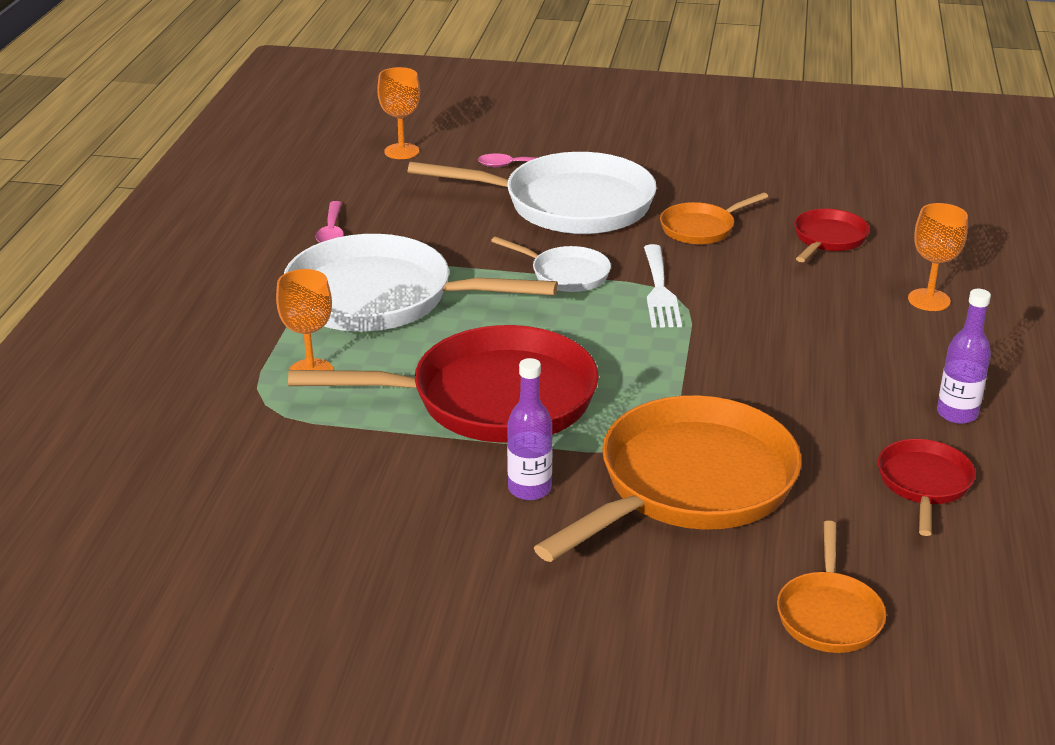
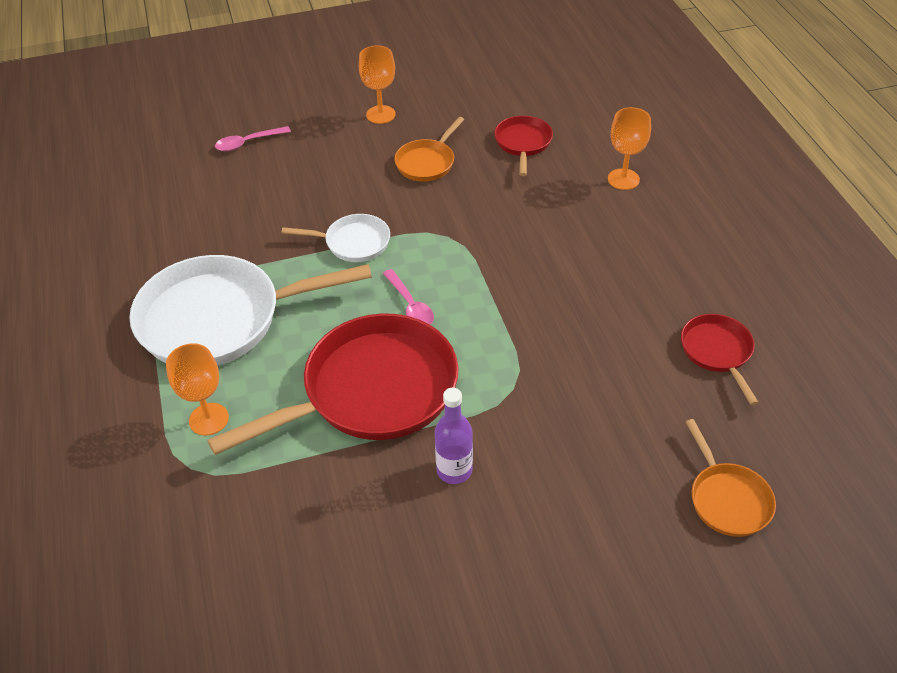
camera: 25 degrees left, 15 degrees up
pink spoon [316,201,344,243] -> pink spoon moved to [383,269,434,324]
orange goblet [377,67,420,159] -> orange goblet moved to [359,46,396,124]
white pan [408,152,657,234] -> none
orange pan [534,395,801,562] -> none
white fork [644,244,682,328] -> none
purple bottle [937,289,991,424] -> none

